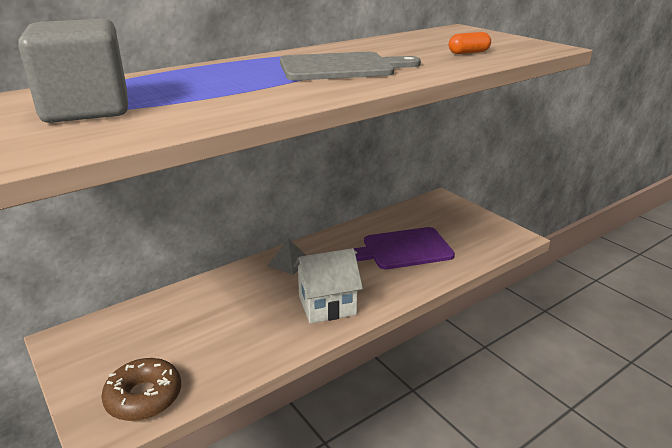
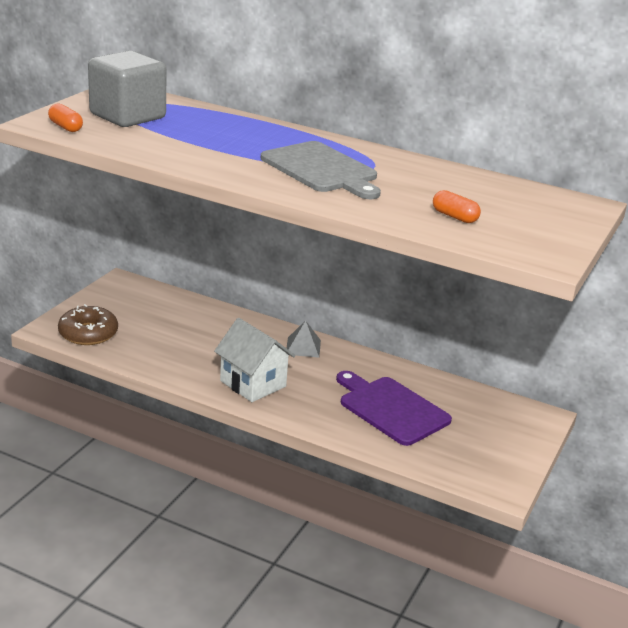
camera: 60 degrees right, 0 degrees up
none -> orange capsule [48,104,83,132]

